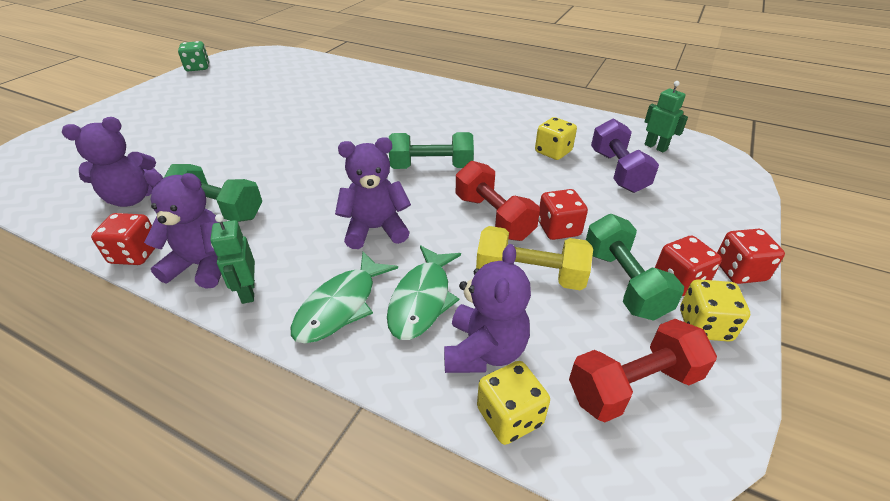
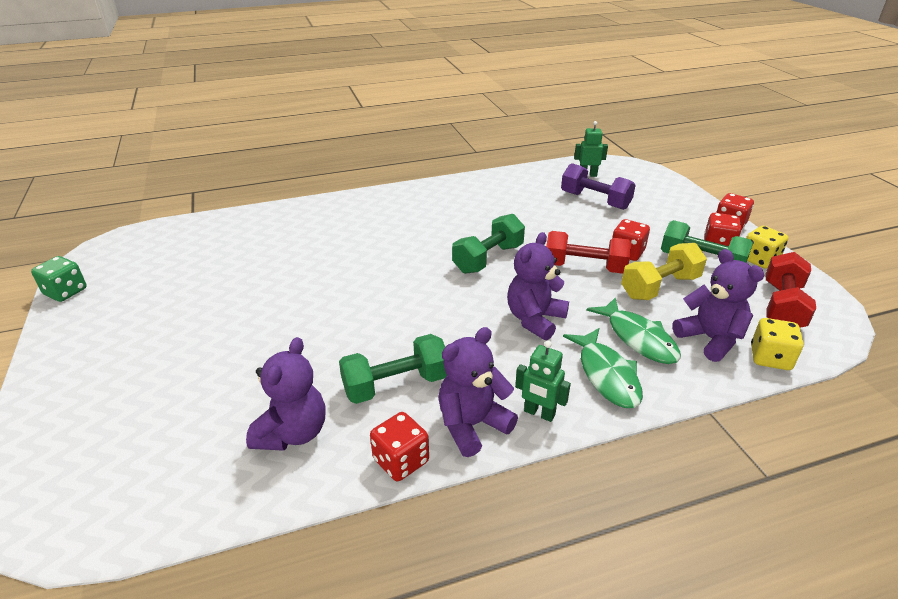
camera: 45 degrees left, 5 degrees down
yellow dice [535,117,577,160] -> none

